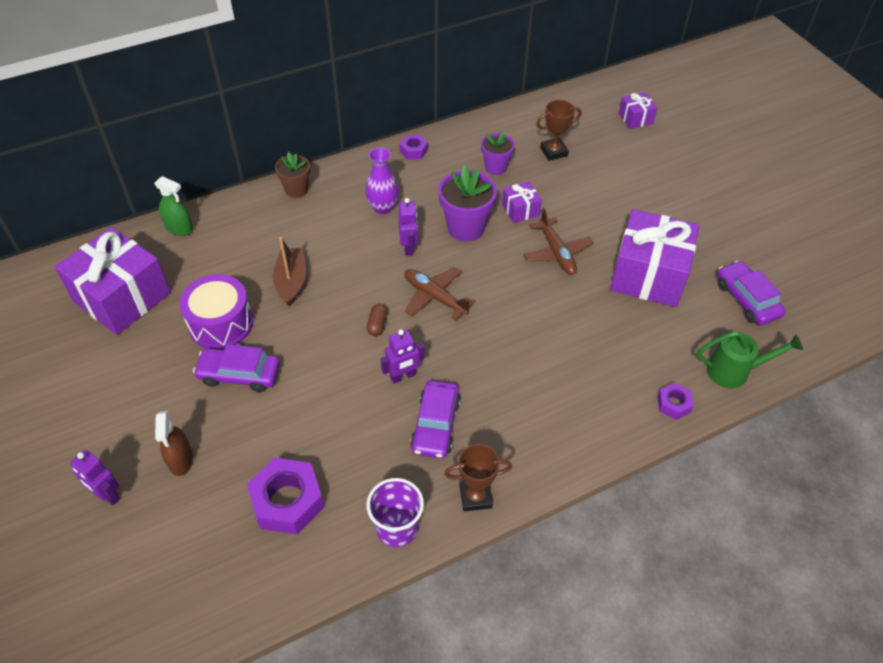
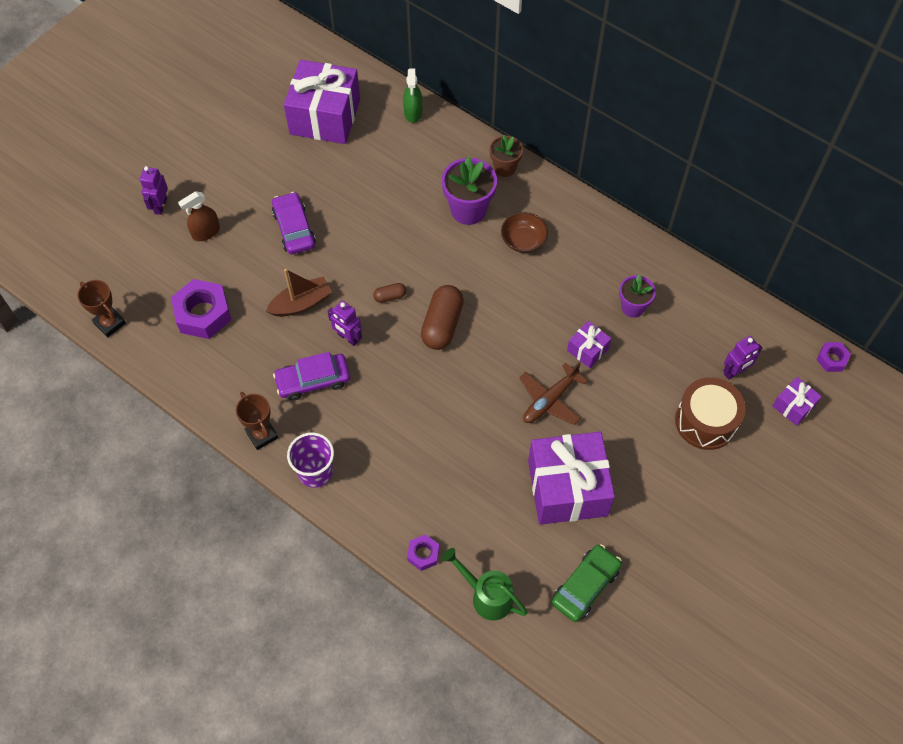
camera: 65 degrees right, 10 degrees up
purple drum [179,274,253,349] -> none
brown boat [273,237,306,306] -> brown boat moved to [266,269,332,317]
purple vase [365,148,399,214] -> brown bowl [501,212,548,253]
purple cup [367,478,424,547] -> purple cup moved to [287,432,334,488]
purple robot [398,198,418,256] -> purple robot moved to [723,336,762,380]
purple nut [400,135,428,159] -> purple nut moved to [816,342,851,372]
brown plane [405,267,475,320] -> brown capsule [421,285,464,350]
purple flower pot [438,165,497,242] -> purple flower pot moved to [442,157,497,225]
brown trophy [536,100,581,161] -> brown trophy moved to [77,280,126,337]
green watering can [697,331,803,388] -> green watering can turned 150 degrees clockwise [442,548,528,621]
purple car [717,261,786,325] -> green car [551,544,622,622]
none -> brown drum [675,377,746,450]

